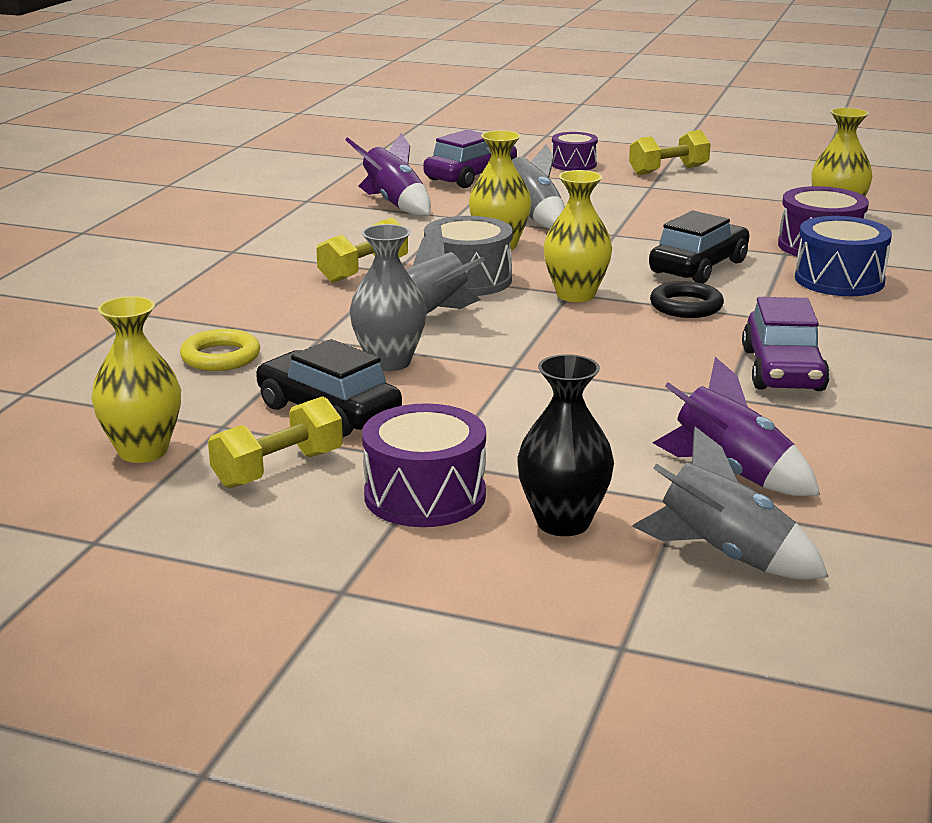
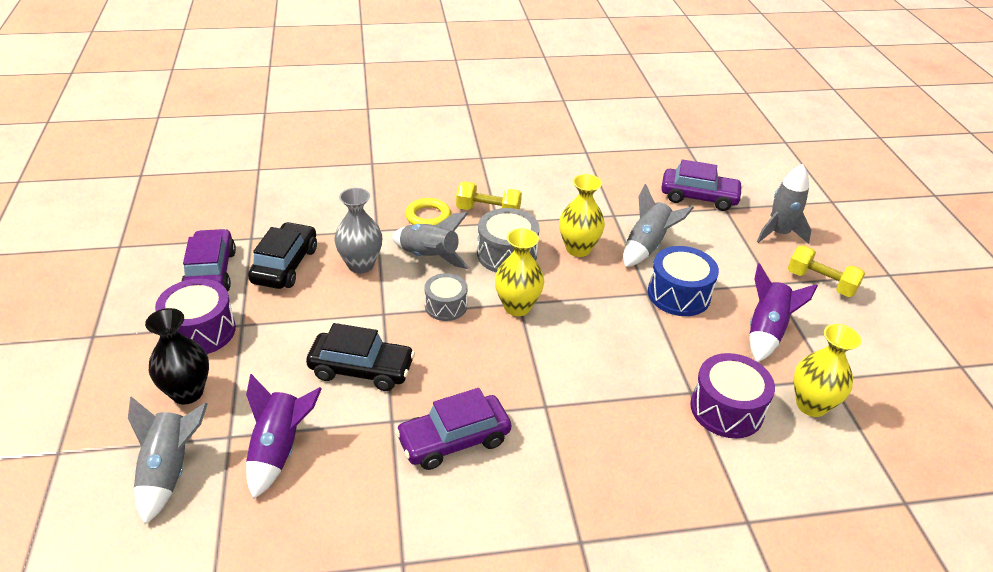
camera: 60 degrees right, 15 degrees up
yellow vase [91,296,181,463] -> none
yellow ring [180,329,260,371] -> yellow ring moved to [405,198,451,225]
yellow dumbbell [208,396,343,488] -> purple car [181,229,236,291]
purple rocket [345,133,431,216] -> purple rocket moved to [749,263,818,362]
purple drum [552,132,598,171] -> grey rocket [757,164,811,244]
black car [649,211,749,283] -> black car moved to [306,323,415,391]
black ring [650,281,724,318] -> none
blue drum [795,216,892,296] -> blue drum moved to [648,246,719,316]
none -> grey drum [424,273,468,321]

